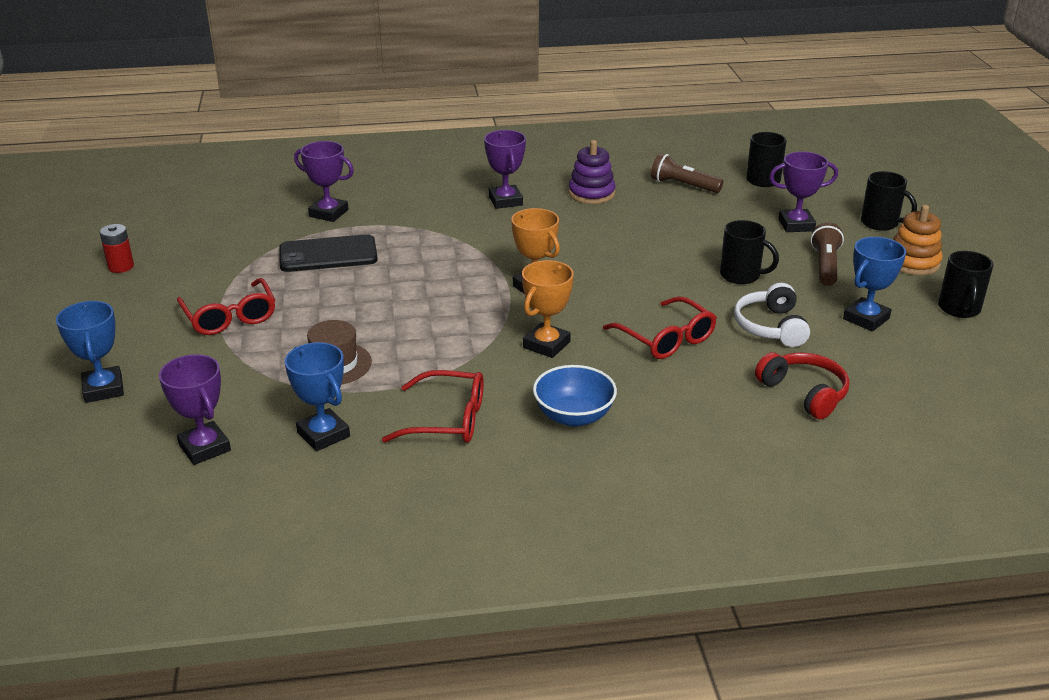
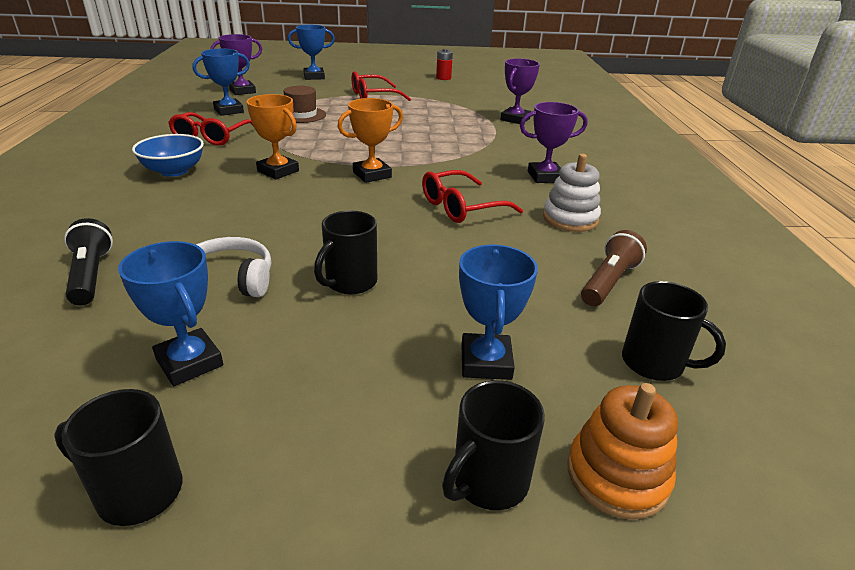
camera: 95 degrees right, 0 degrees up
black phone [279,234,378,272] -> none
purple stacking toy [568,140,616,204] -> white stacking toy [543,154,601,232]
red glasses [603,296,717,359] -> red glasses moved to [422,170,523,223]
red headphones [755,352,849,419] -> black flashlight [64,218,113,306]
purple trophy [769,151,838,232] -> blue trophy [459,245,538,380]
brown flashlight [811,222,844,286] -> none
orange stacking toy [893,205,942,275] -> orange stacking toy moved to [567,383,678,520]

